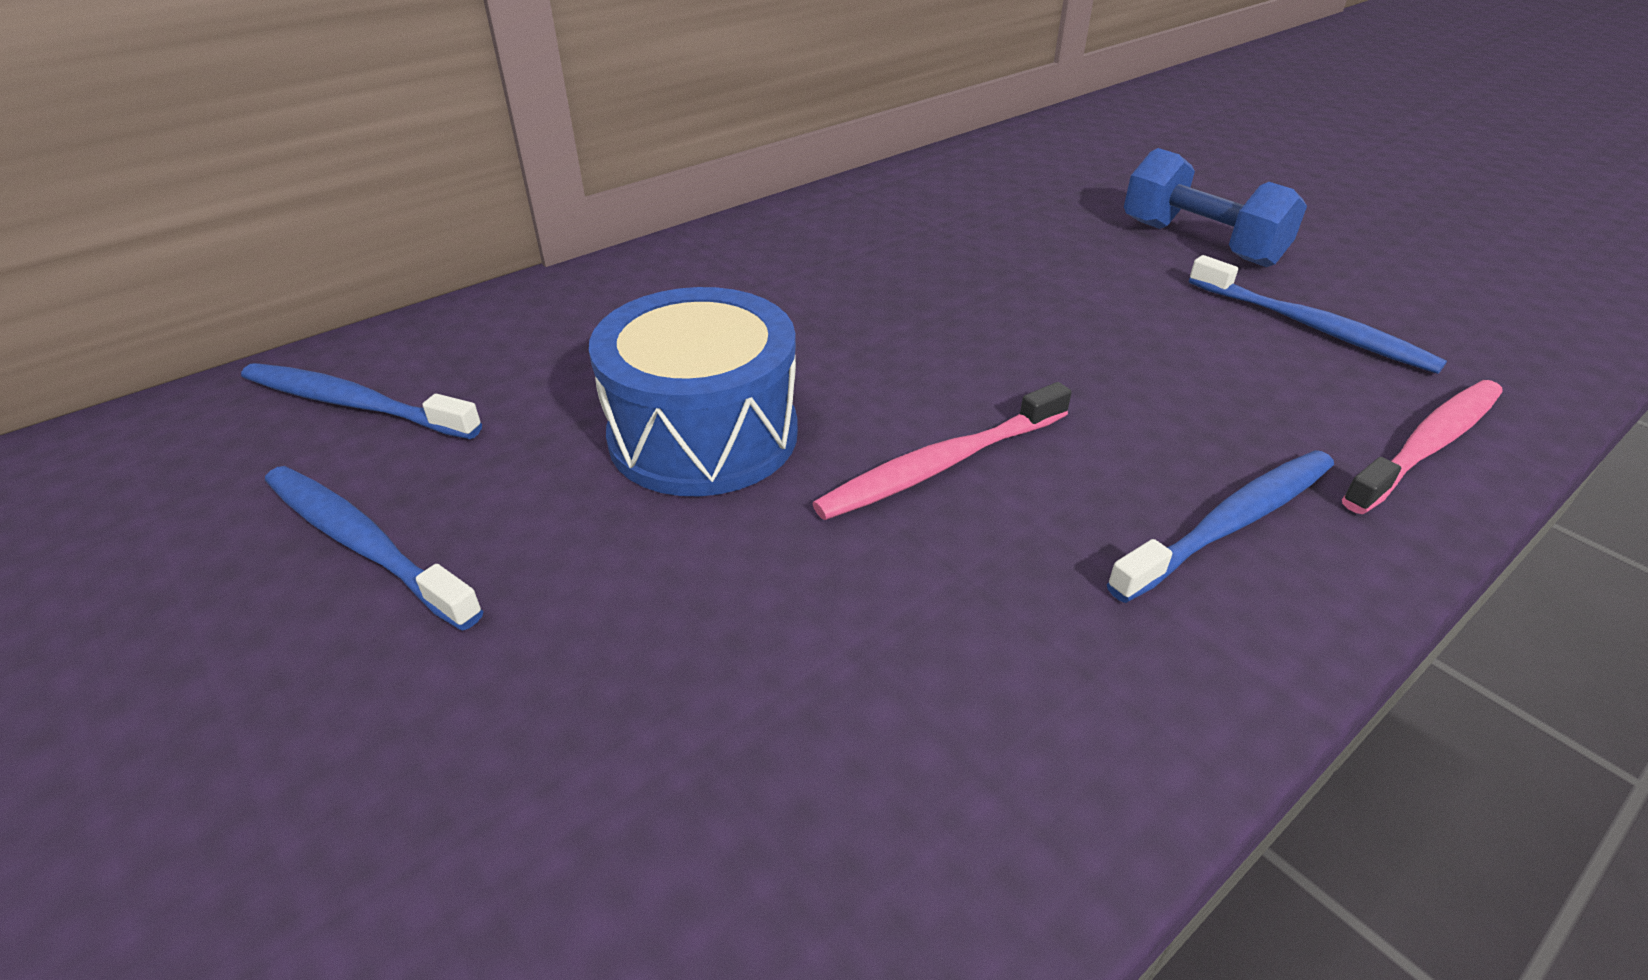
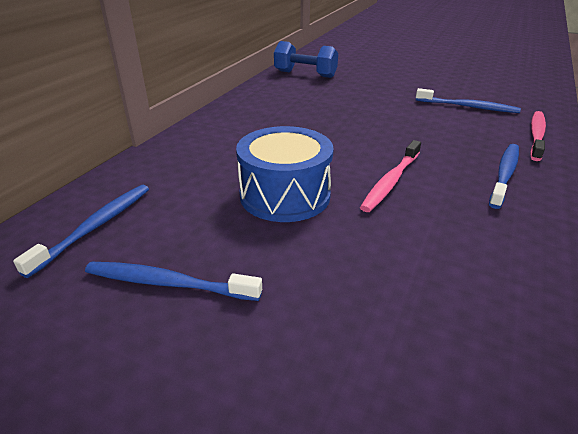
camera: 25 degrees left, 5 degrees down
blue toothbrush [241,363,482,439] -> blue toothbrush turned 120 degrees clockwise [13,185,149,278]
blue dumbbell [1124,148,1307,267] -> blue dumbbell moved to [274,41,338,78]

